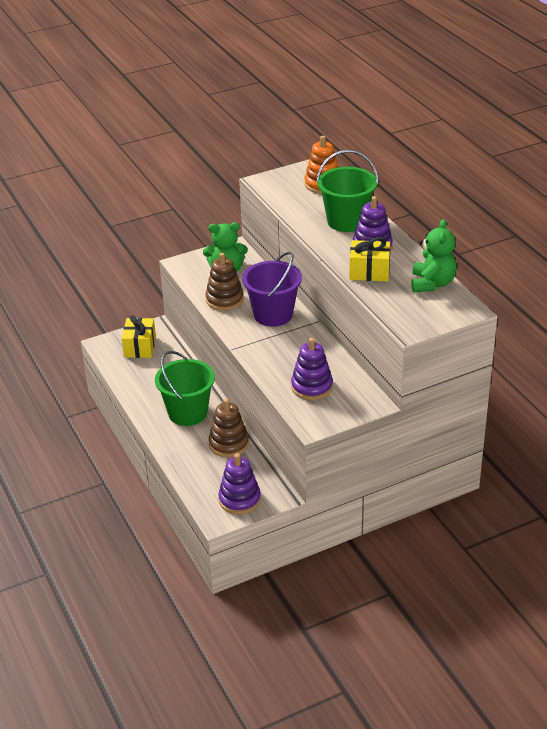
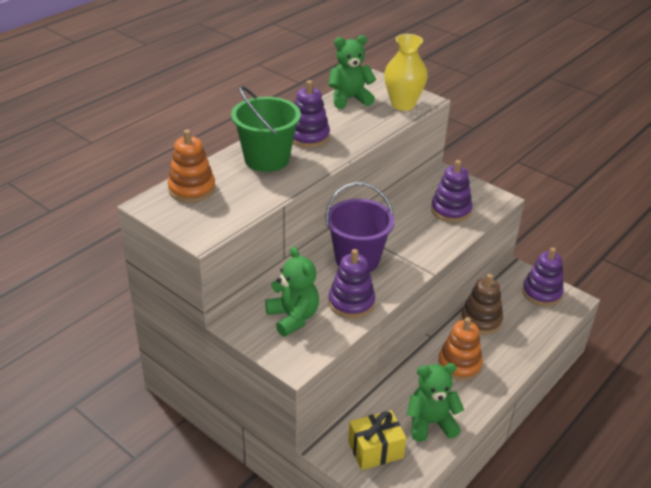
camera: 115 degrees left, 0 degrees up
green bucket [155,351,215,426] -> orange stacking toy [438,317,483,381]
brown stacking toy [205,253,244,311] -> purple stacking toy [329,249,375,318]
yellow gift [349,237,390,281] -> none
none -> yellow vase [384,34,428,111]
none -> green teddy bear [407,363,464,442]

